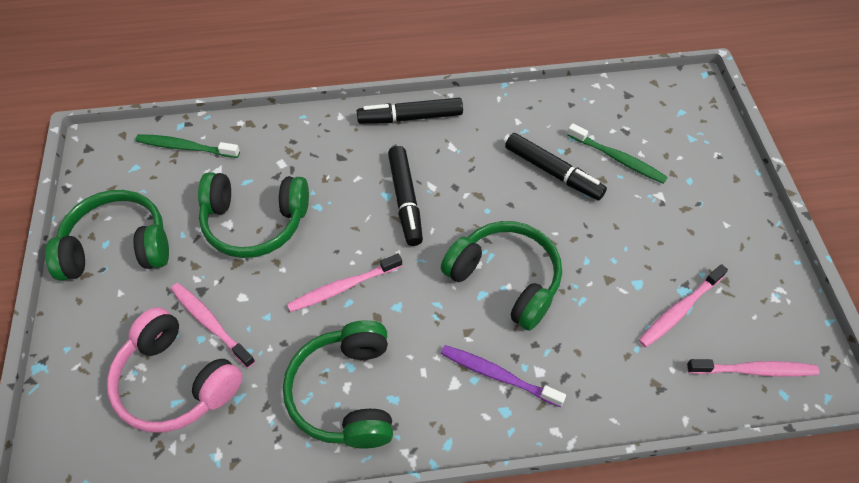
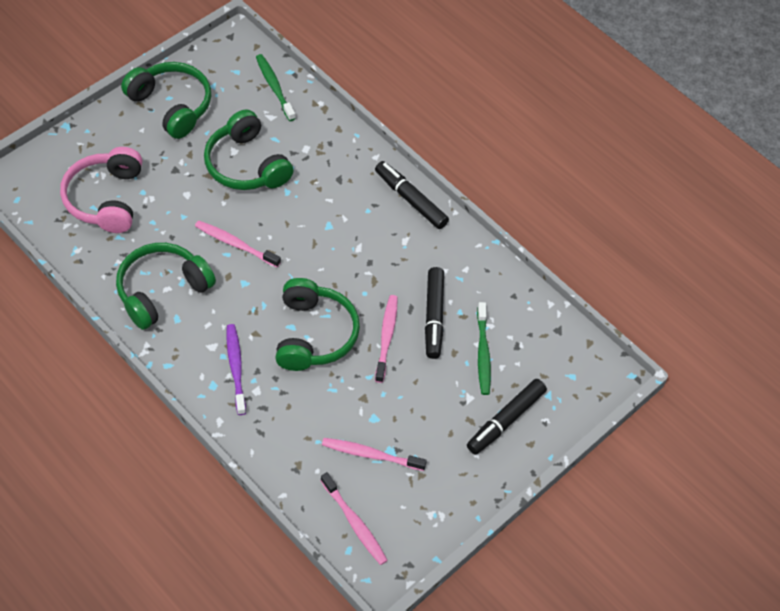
camera: 50 degrees right, 0 degrees up
pink toothbrush [171,283,255,368] -> pink toothbrush moved to [375,295,398,383]
black marker [388,146,423,246] -> black marker moved to [467,379,547,455]

